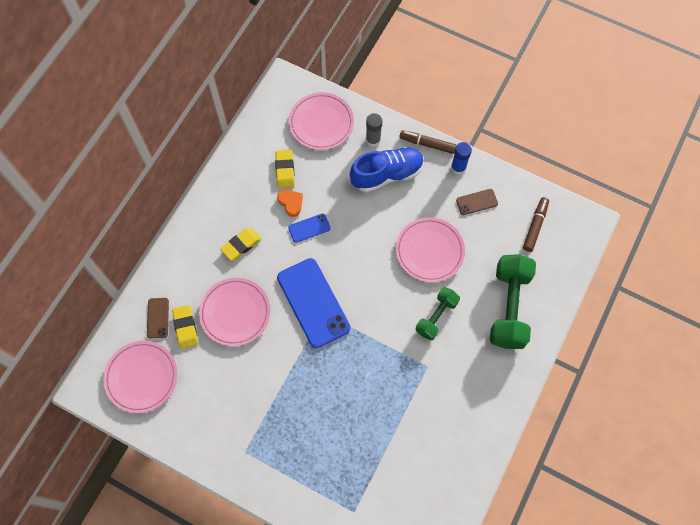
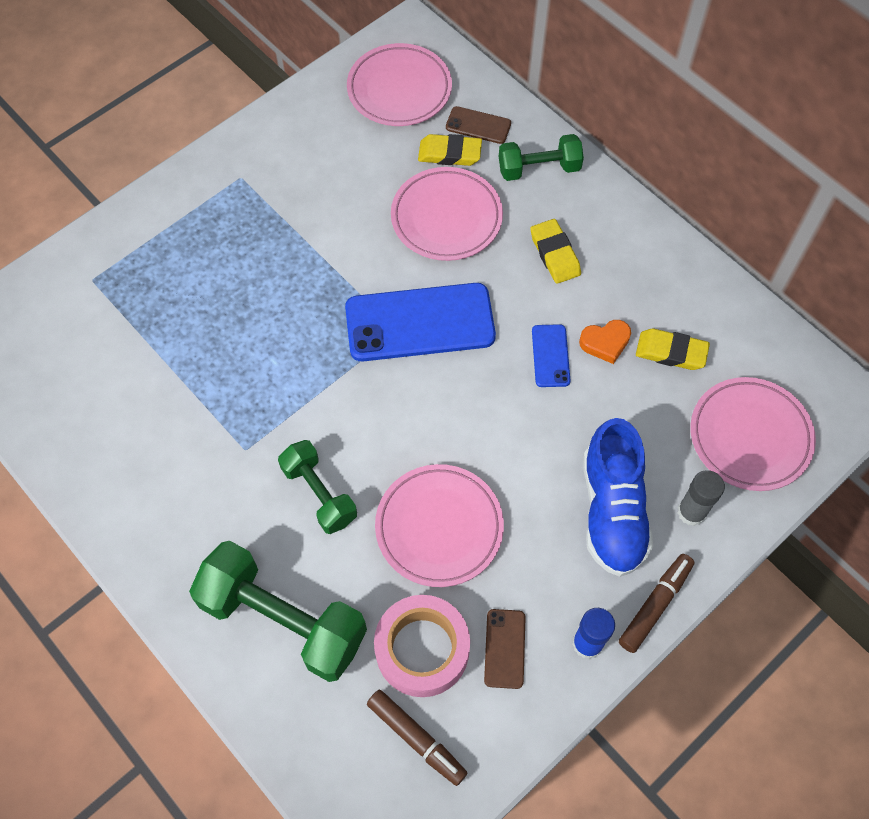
camera: 110 degrees right, 5 degrees down
none -> pink tape [374,595,470,697]
none -> green dumbbell [499,134,584,181]

